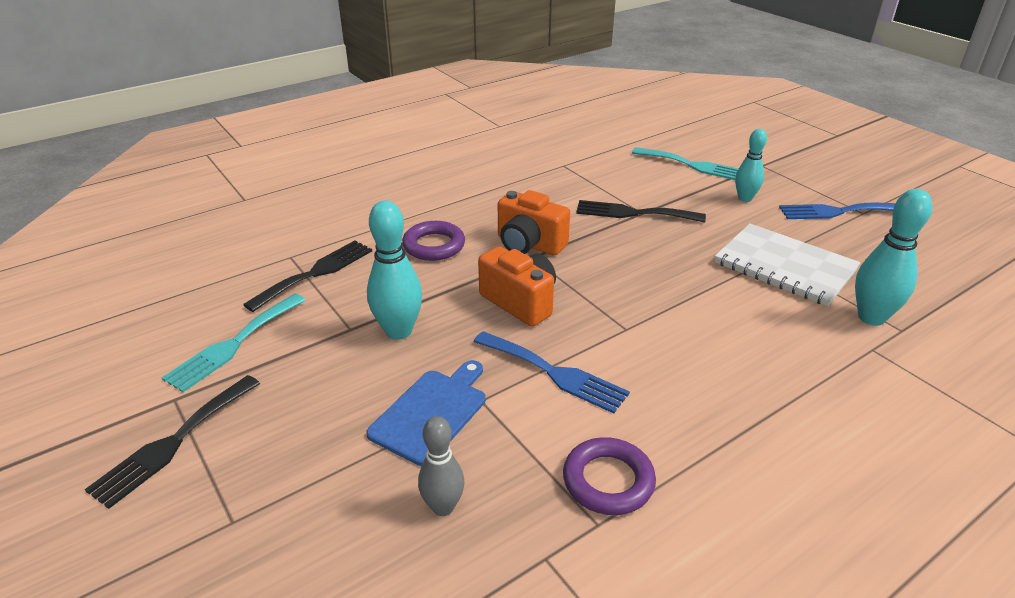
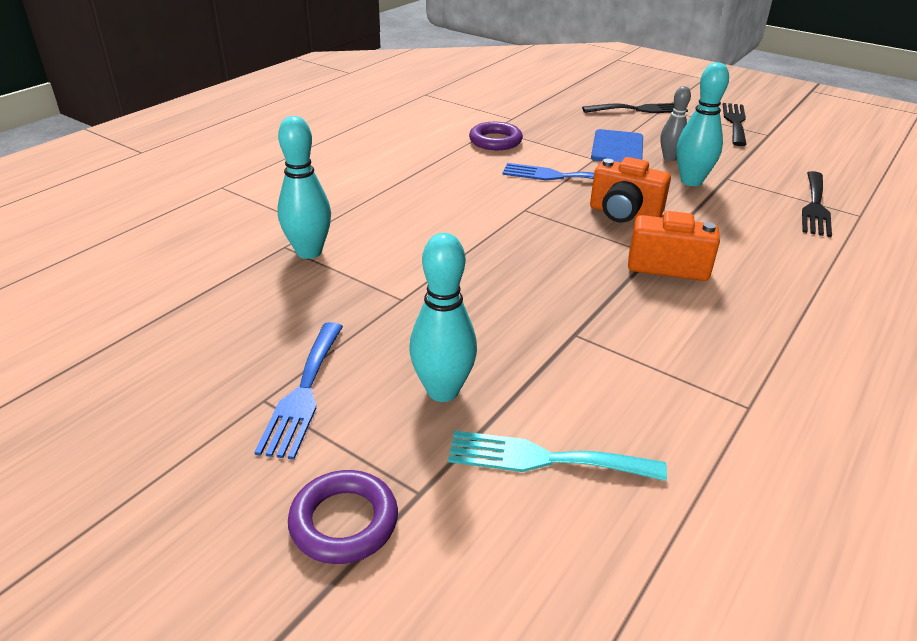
camera: 160 degrees right, 0 degrees up
turquoise fork [162,293,306,392] -> none
purple ring [402,221,465,261] -> purple ring moved to [288,470,398,564]
grey bowling pin [418,416,464,516] -> grey bowling pin moved to [660,86,691,161]
black fork [576,200,706,223] -> black fork moved to [582,103,688,113]
white notebook [715,223,861,306] -> none
turquoise bowling pin [735,129,767,202] -> turquoise bowling pin [409,233,477,402], size x1.53
blue fork [779,203,895,219] -> blue fork turned 120 degrees clockwise [255,322,343,460]

